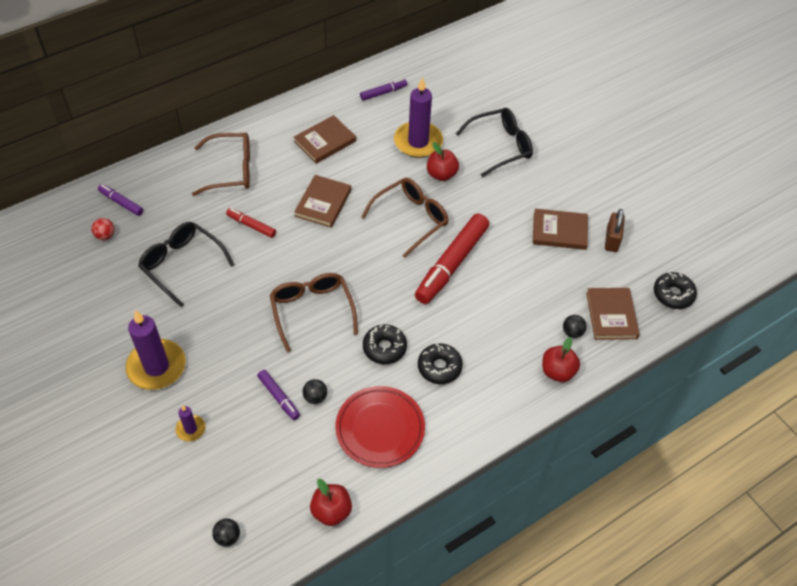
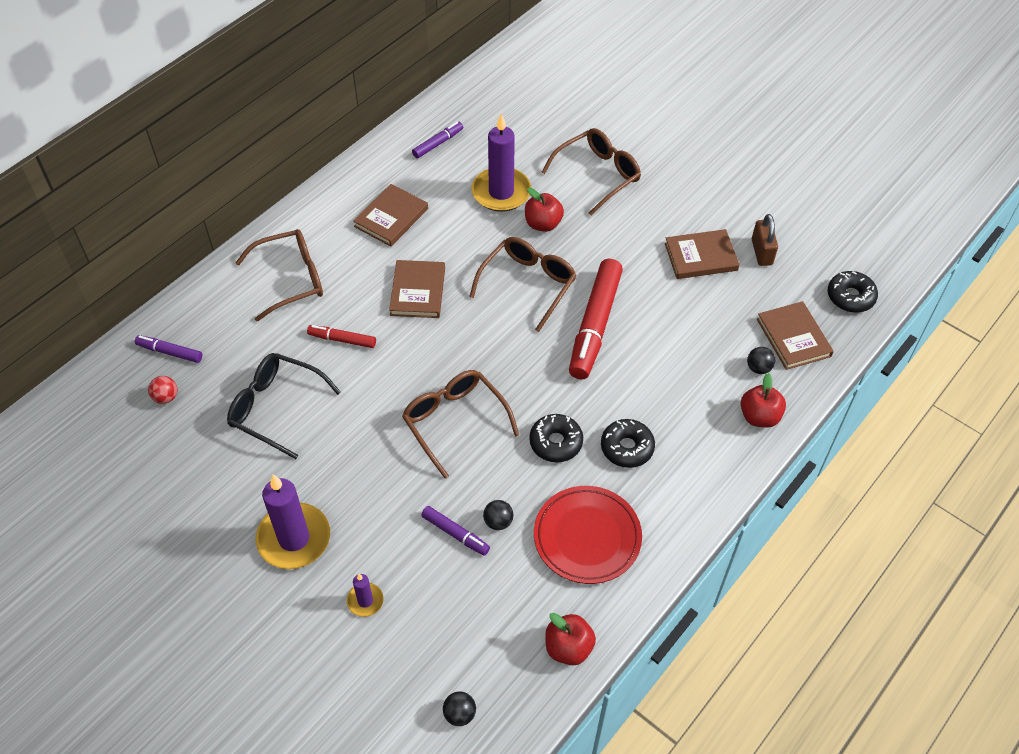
camera: 15 degrees left, 0 degrees up
black glasses [456,108,533,177] -> brown glasses [541,128,641,215]

